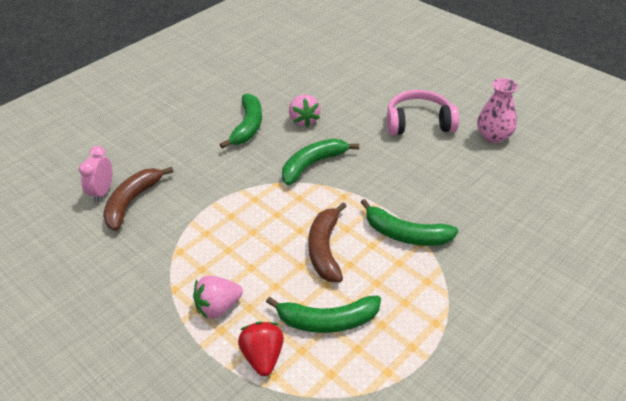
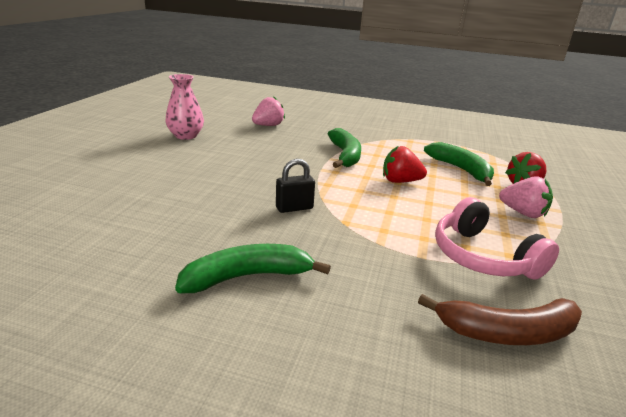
camera: 120 degrees left, 15 degrees down
pink clock [79,146,113,202] -> none
green banana [282,139,359,185] -> black padlock [276,159,315,213]
pink strawberry [289,95,321,127] -> pink strawberry moved to [252,97,285,126]
brown banana [308,202,347,282] -> red strawberry [383,146,427,183]
pink headphones [387,90,459,135] -> pink headphones moved to [435,197,559,280]

